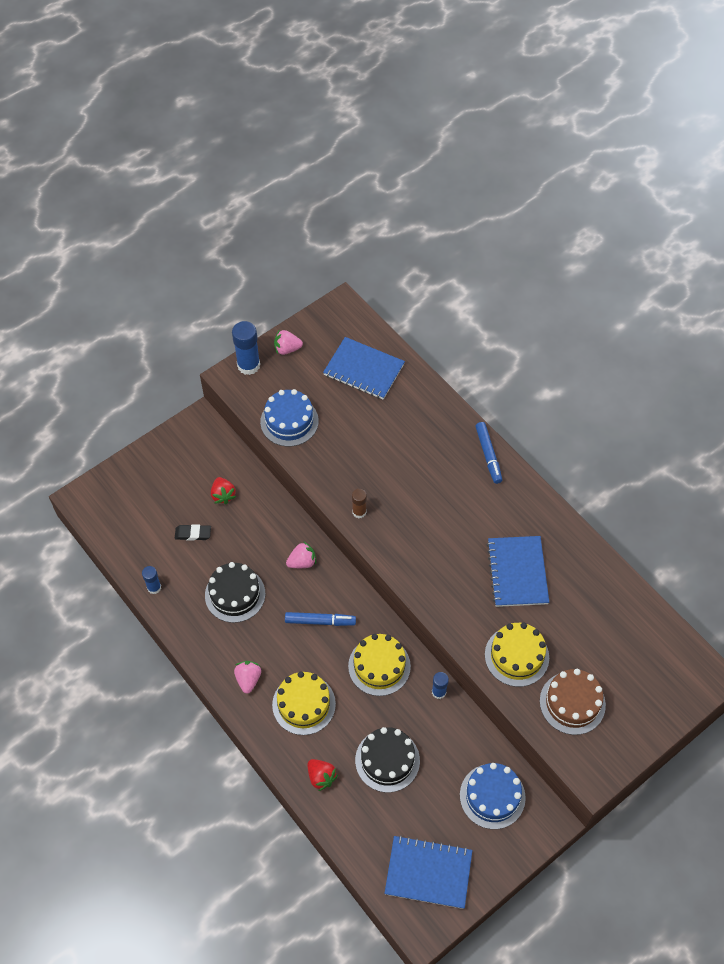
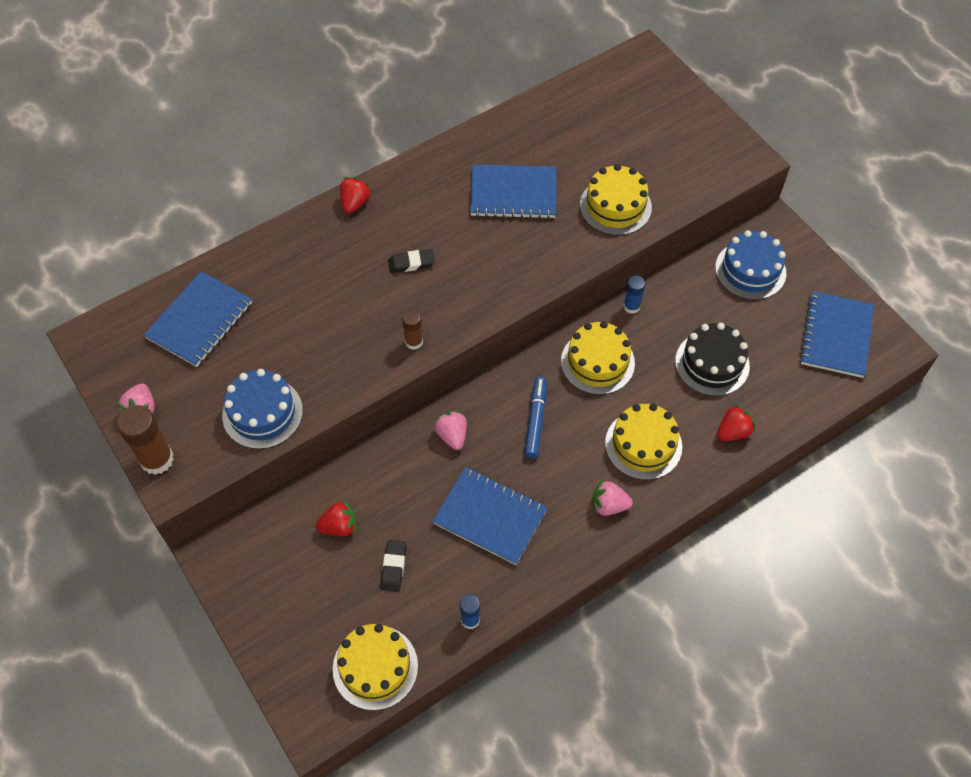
camera: 85 degrees left, 0 degrees up
black cake [205,562,265,623] -> blue notebook [432,467,548,565]
blue glue stick [232,321,260,375] -> brown glue stick [117,405,174,475]
blue marker [475,422,502,484] -> red strawberry [340,177,372,214]
brown cake [540,669,606,735] -> none
none -> yellow cake [333,624,418,710]
none -> black eraser [388,249,435,273]

